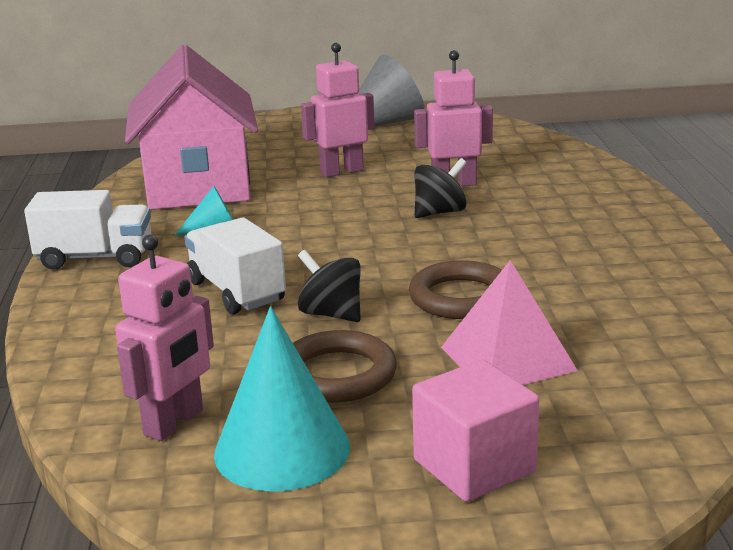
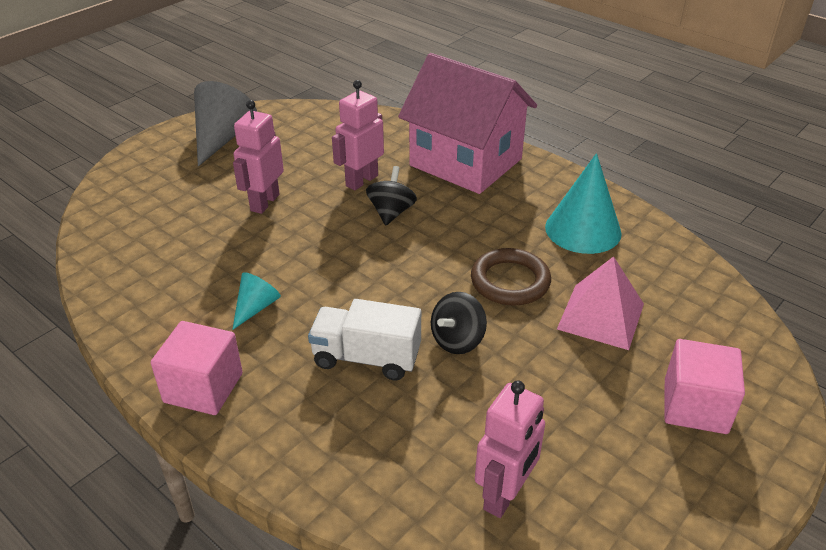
camera: 45 degrees left, 15 degrees up
white truck [24,190,151,270] -> pink cube [151,321,243,415]
pink robot [115,235,214,441] -> pink robot turned 45 degrees clockwise [475,380,545,518]
pink house [125,45,258,210] -> pink house moved to [398,53,537,194]
turquoise cone [214,306,350,492] -> turquoise cone moved to [545,153,622,254]
brown ring [293,330,397,403] -> none
black spinning top [298,250,361,322] -> black spinning top turned 45 degrees counterclockwise [431,292,487,354]

